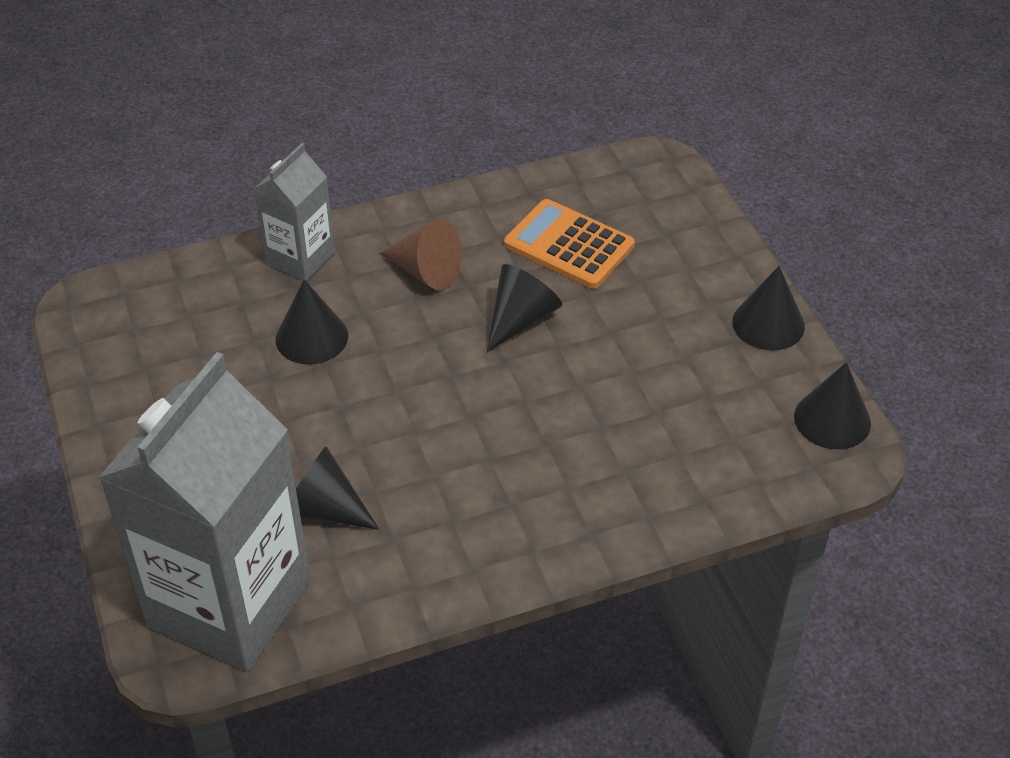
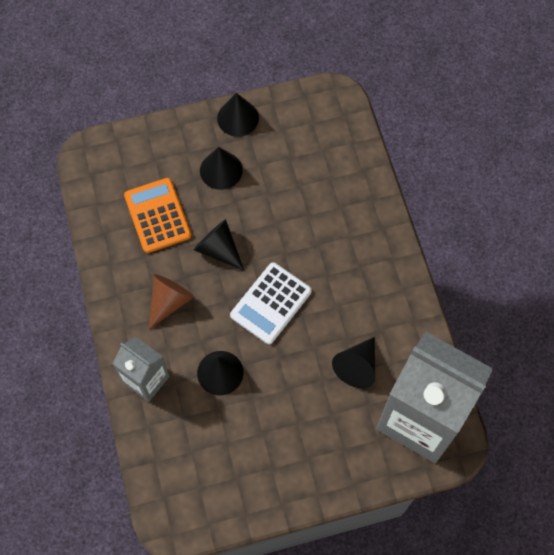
camera: 85 degrees left, 20 degrees up
orange calculator [504,199,635,289] -> orange calculator turned 120 degrees clockwise [124,178,191,253]
black cone [794,362,871,449] -> black cone moved to [200,147,243,190]
none -> white calculator [230,262,312,344]

